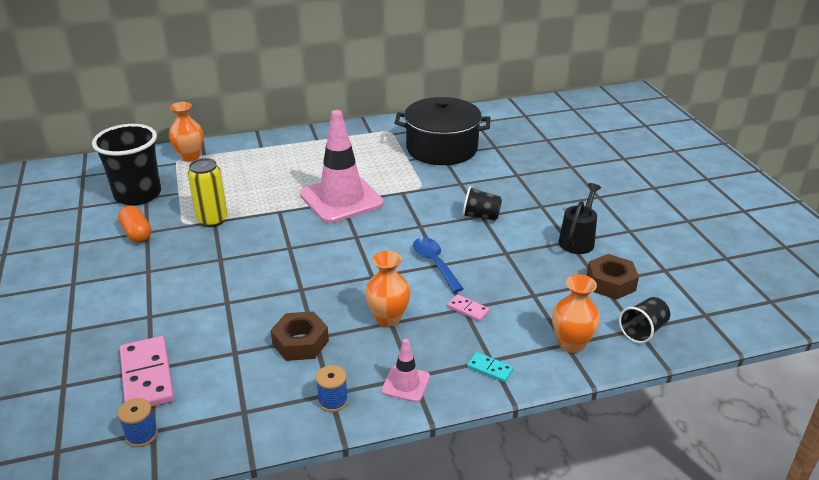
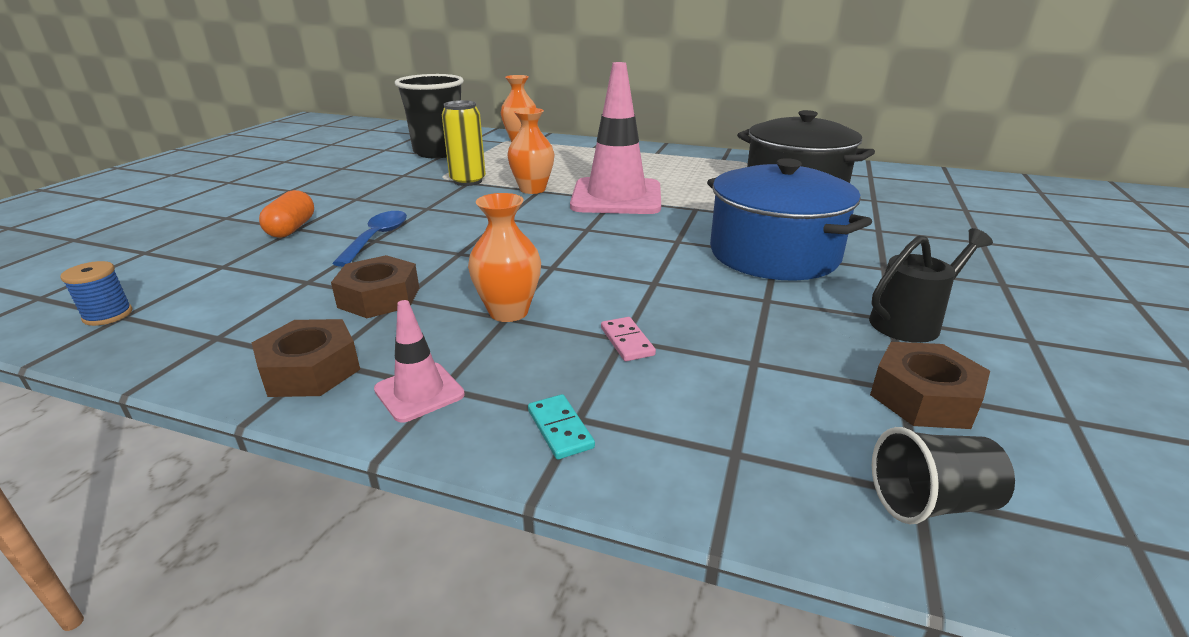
camera: 35 degrees right, 5 degrees down
orange capsule [118,206,151,243] -> orange capsule moved to [259,190,314,238]
pink domino [120,336,174,407] -> none
blue spool [316,365,348,412] -> brown nut [252,319,360,397]
blue spoon [413,237,464,293] -> blue spoon moved to [332,211,407,267]
black cup [462,186,502,221] -> blue pot [707,158,872,280]
orange vase [552,274,600,353] -> orange vase moved to [507,108,554,194]

